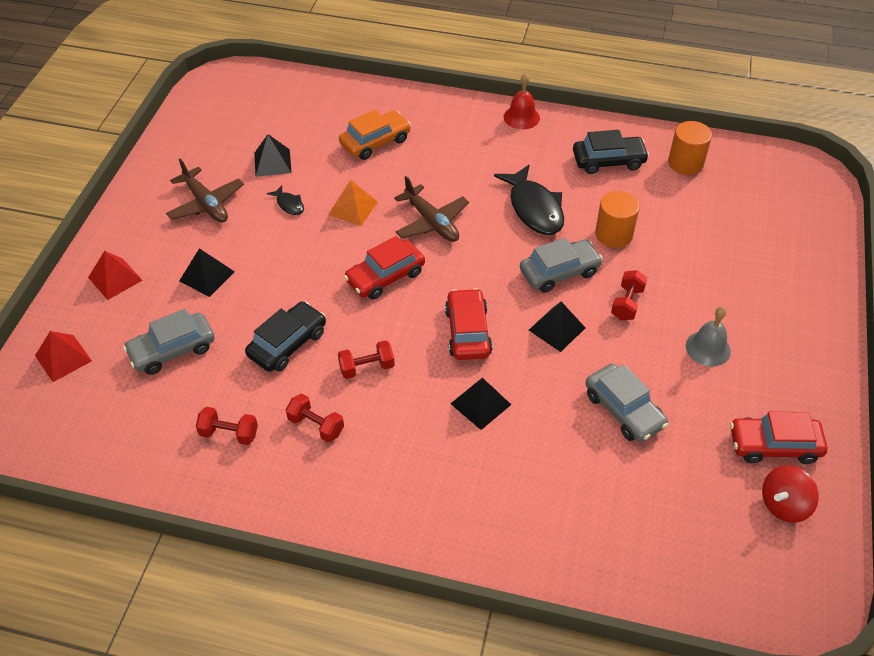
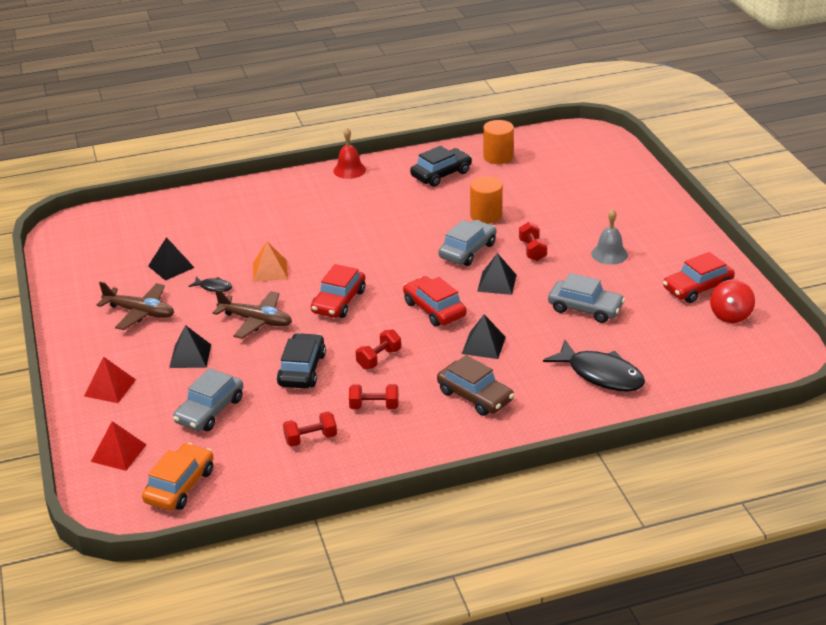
camera: 30 degrees left, 15 degrees down
orange car [339,110,411,160] -> orange car moved to [142,443,214,511]
brown plane [394,176,469,242] -> brown plane moved to [213,289,292,339]
black fish [494,164,564,235] -> black fish moved to [543,340,645,392]
none -> brown car [437,355,514,416]

